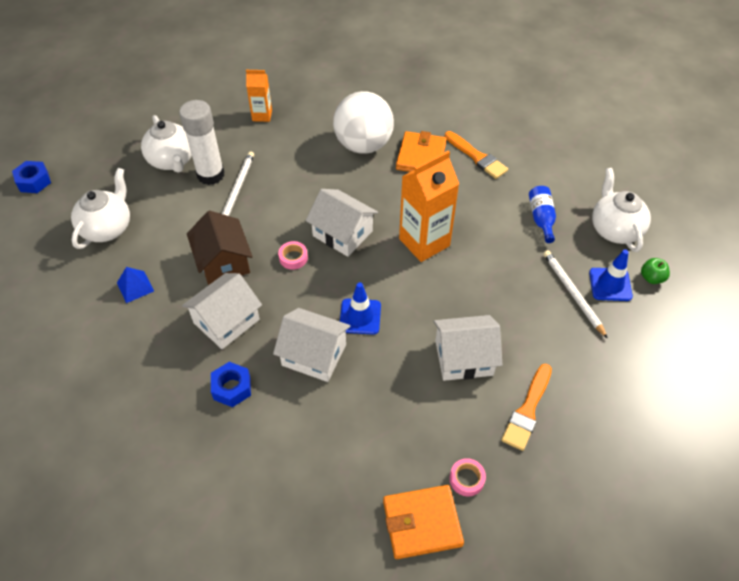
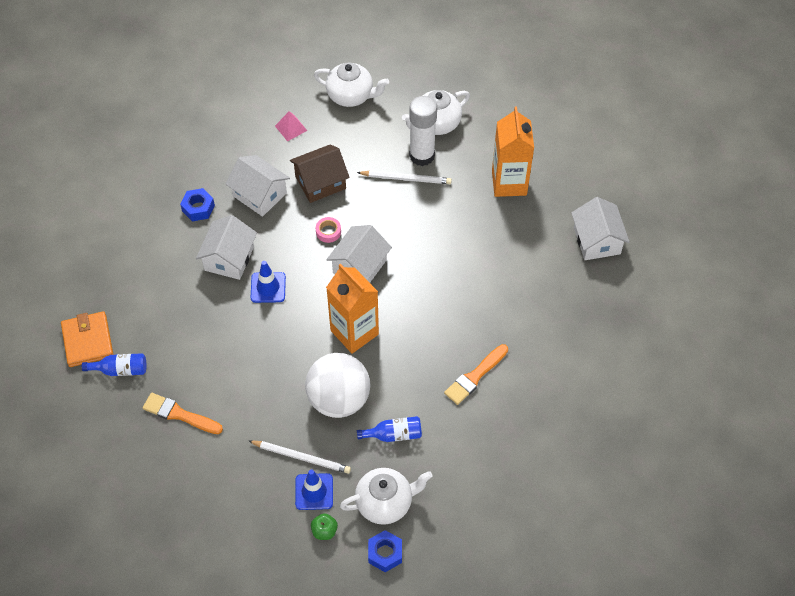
camera: 85 degrees right, 5 degrees up
blue nut [12,161,51,193] -> blue nut moved to [368,530,402,572]
blue pyramid [117,267,154,303] -> pink pyramid [275,111,307,142]
orange carton [246,70,272,122] -> orange carton [492,106,534,197], size x1.80
white ball [333,91,394,154] -> white ball moved to [305,353,370,418]
orange wallet [396,131,447,172] -> none
white house [433,315,502,381] -> white house moved to [571,197,630,260]
pink tape [450,458,486,496] -> blue bottle [82,353,146,376]
white pencil [543,250,608,339] -> white pencil turned 45 degrees clockwise [249,440,351,474]

